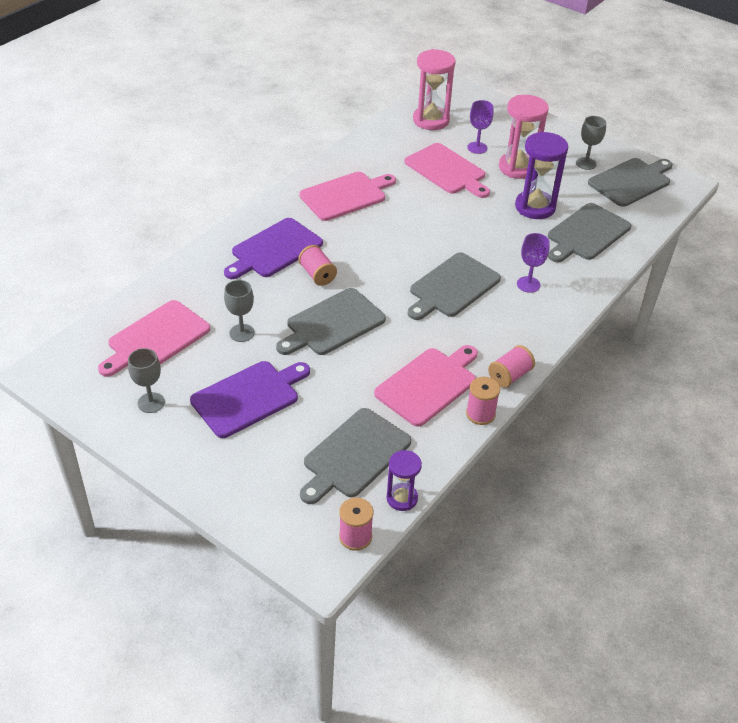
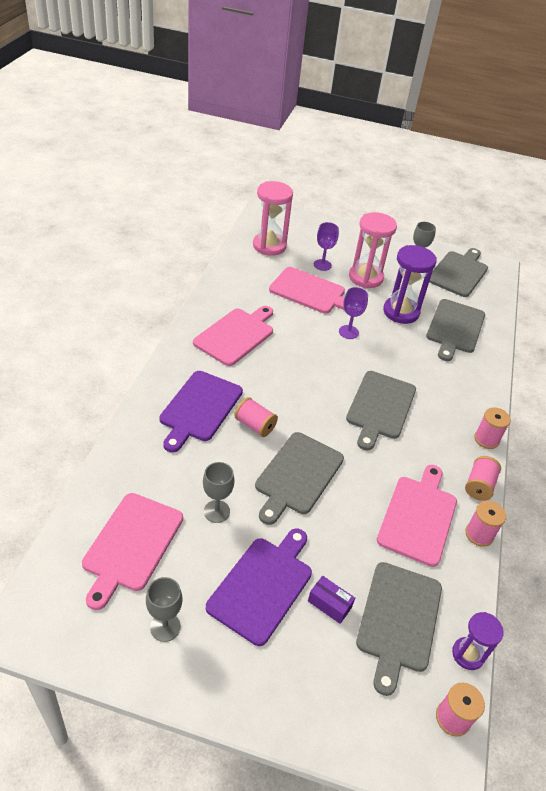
camera: 25 degrees left, 0 degrees up
purple goblet [517,233,550,293] -> purple goblet moved to [339,287,368,339]
none -> purple box [308,576,355,624]
none -> pink spool [474,407,511,449]

